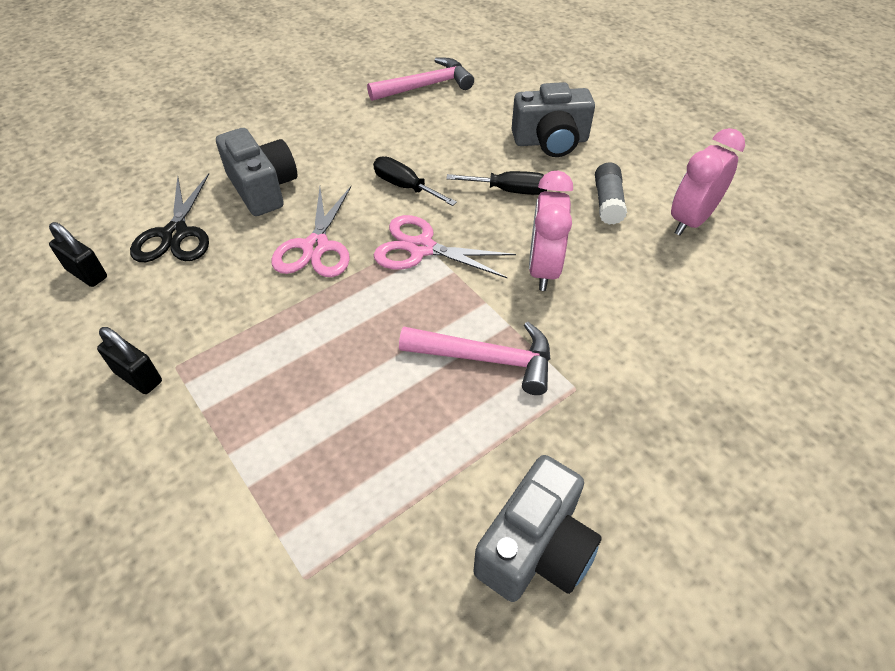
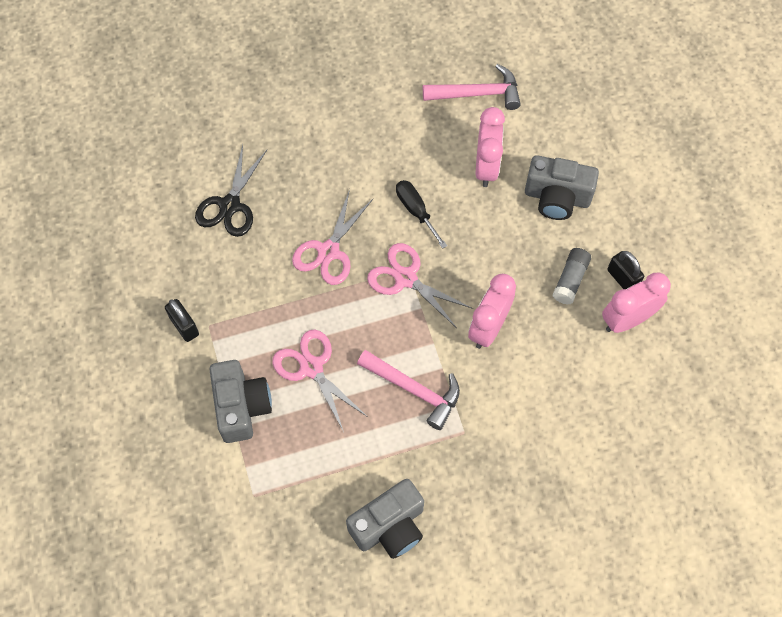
camera: 20 degrees right, 15 degrees up
black padlock [49,222,107,287] -> black padlock moved to [607,251,644,289]
grey camera [216,128,297,216] -> grey camera moved to [209,360,272,443]
black screwdriver [446,171,547,195] -> none
none -> pink scissors [272,329,368,432]
none -> pink clock [476,107,505,187]

